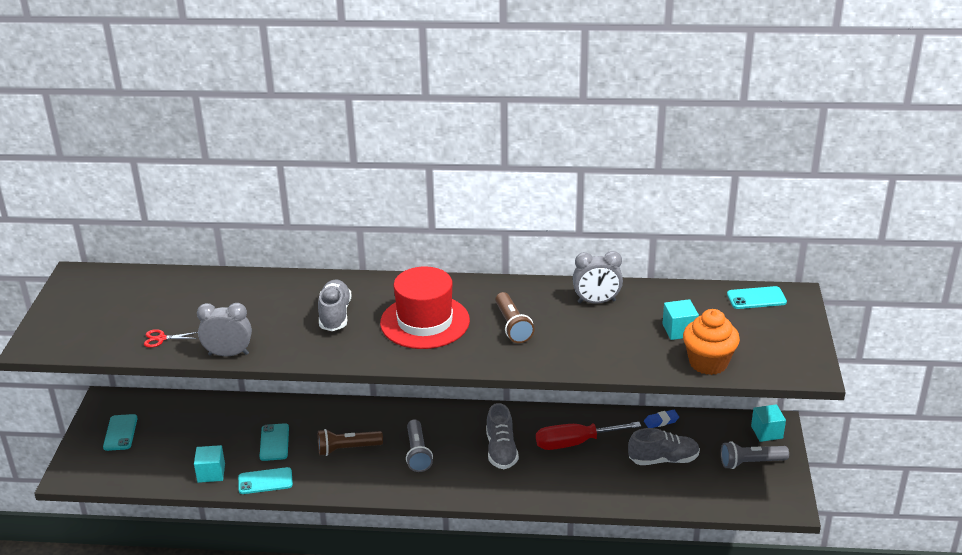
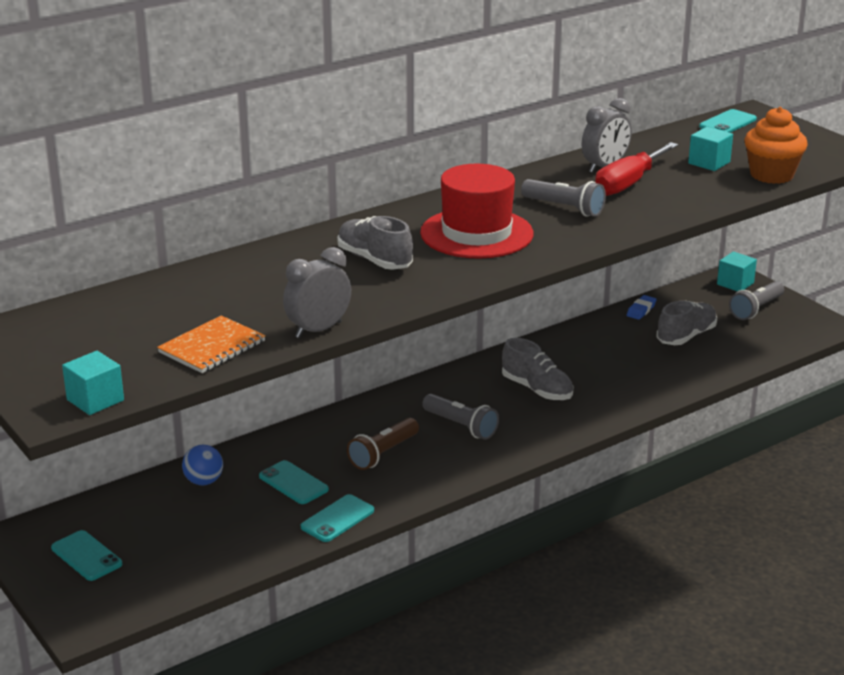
camera: 40 degrees left, 5 degrees down
red scissors [144,329,198,348] -> orange notebook [157,315,265,373]
turquoise cube [194,445,225,483] -> turquoise cube moved to [62,351,124,415]
brown flashlight [495,292,535,343] -> grey flashlight [521,179,606,217]
red screwdriver [536,422,641,450] -> red screwdriver moved to [595,142,678,196]
none -> blue ball [182,445,223,485]

